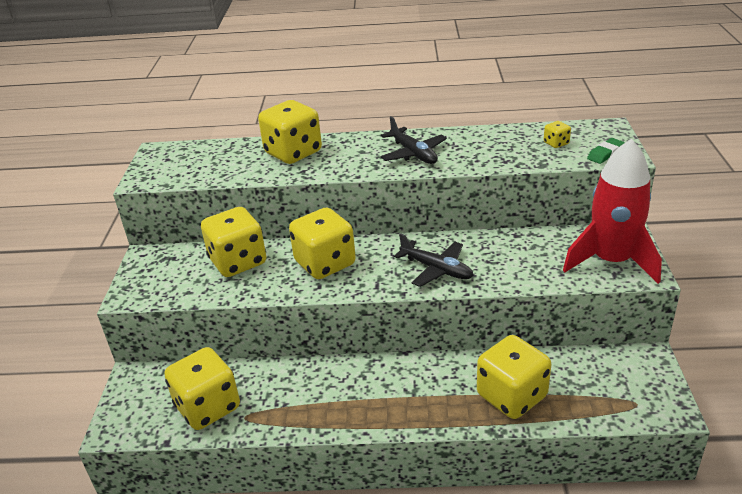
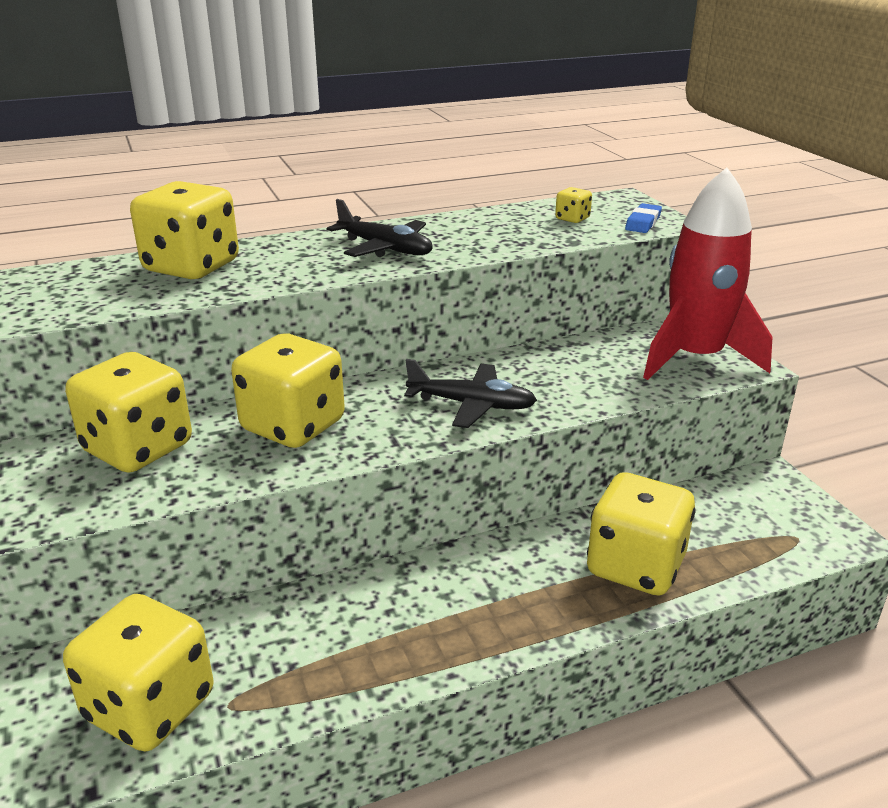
camera: 25 degrees left, 5 degrees down
green eraser [587,138,625,164] -> blue eraser [625,203,662,233]

